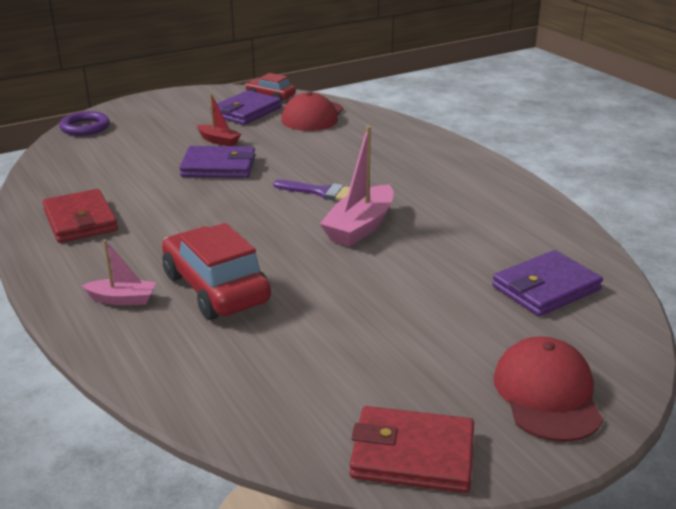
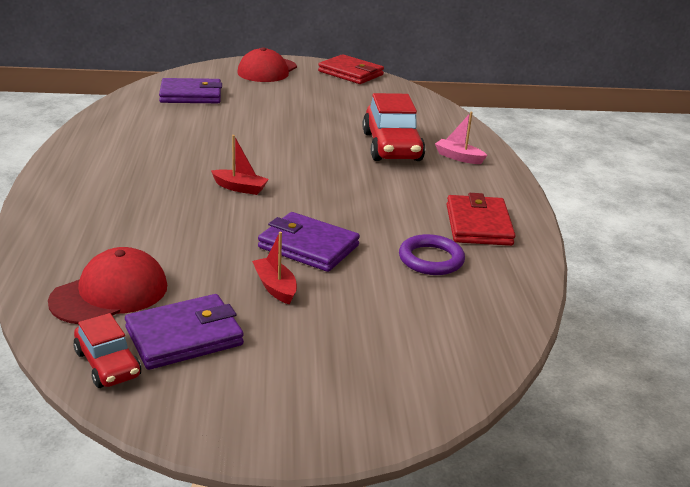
camera: 155 degrees left, 0 degrees up
purple ring [59,111,110,136] -> purple ring moved to [399,234,465,275]
purple brush [273,180,350,201] -> red boat [211,135,269,195]
pink boat [320,126,394,247] -> none

